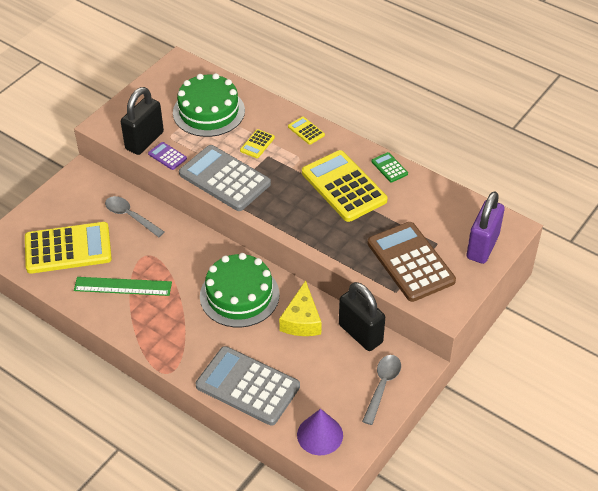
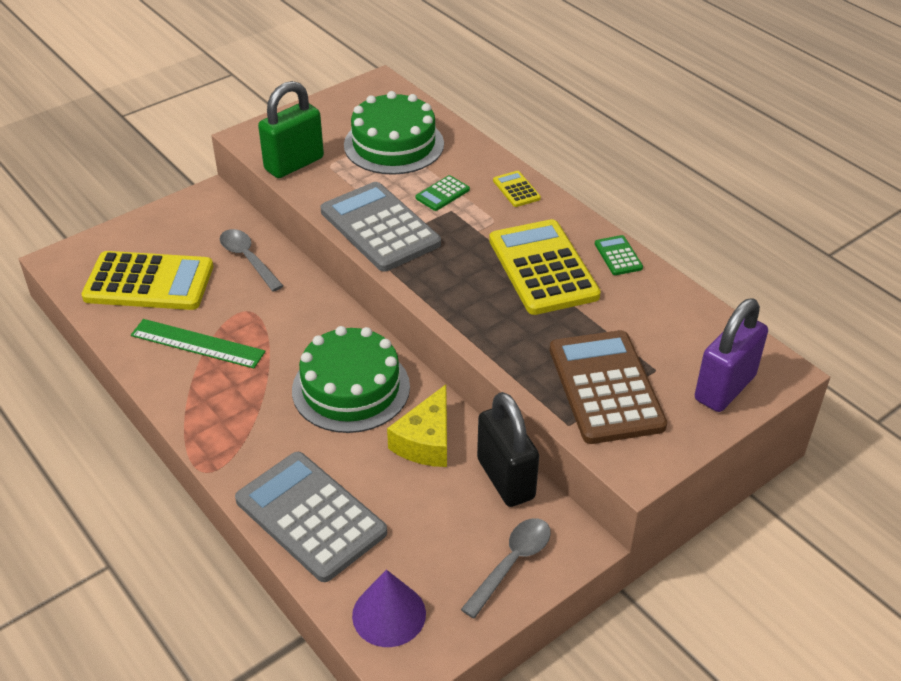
camera: 15 degrees right, 5 degrees down
black padlock [121,87,164,155] -> green padlock [258,81,324,178]
purple calculator [148,142,187,170] -> none
yellow calculator [240,129,275,158] -> green calculator [415,175,470,211]

